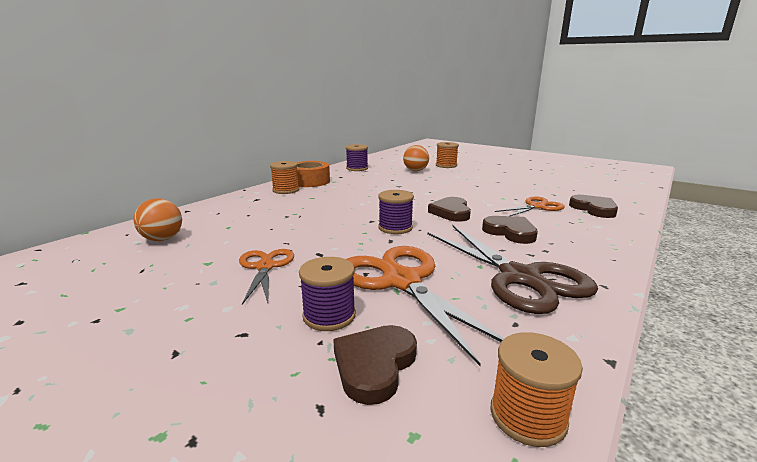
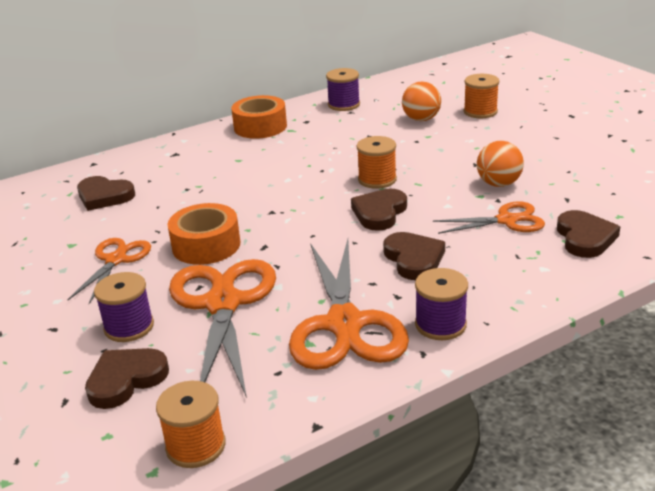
camera: 25 degrees right, 10 degrees up
orange ball [133,198,182,241] -> orange ball moved to [477,141,524,187]
orange spool [270,161,299,194] -> orange spool moved to [357,136,397,189]
purple spool [378,190,414,234] -> purple spool moved to [415,268,468,340]
brown scissors [427,225,598,314] -> orange scissors [289,239,409,370]
none -> brown heart [77,176,135,211]
none -> orange tape [167,203,240,265]

